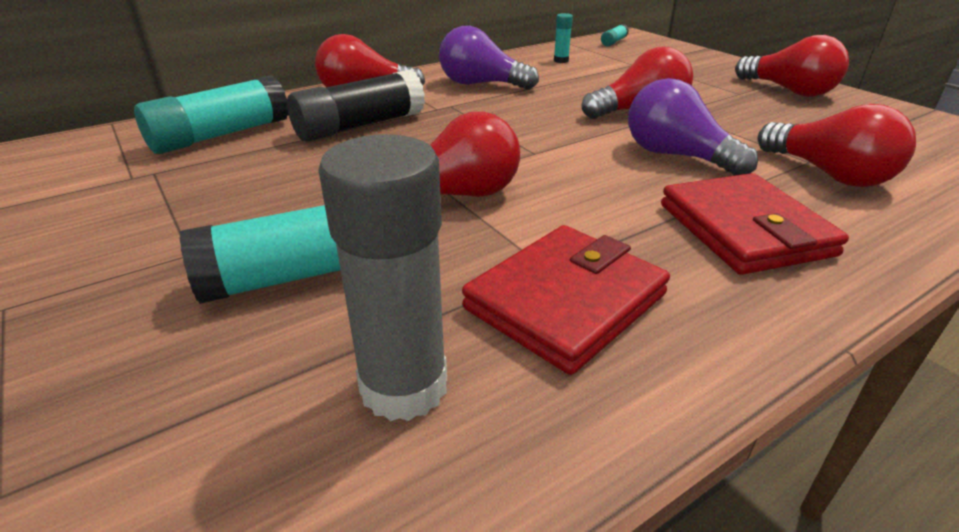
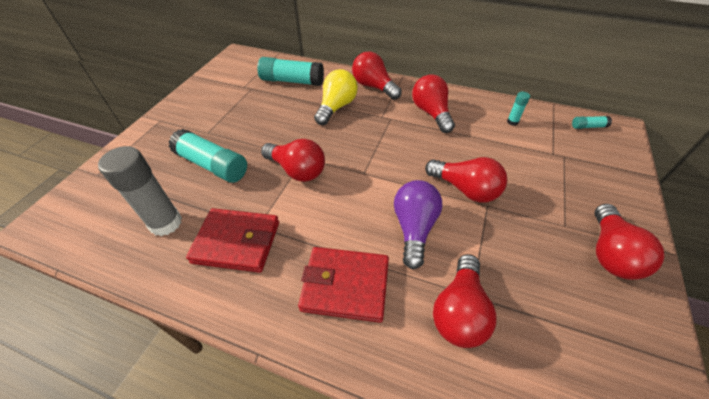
camera: 55 degrees right, 15 degrees up
black glue stick [287,69,425,142] -> yellow light bulb [314,69,358,125]
purple light bulb [439,26,539,90] -> red light bulb [412,74,455,133]
red wallet [661,173,849,275] -> red wallet turned 60 degrees clockwise [298,247,389,323]

